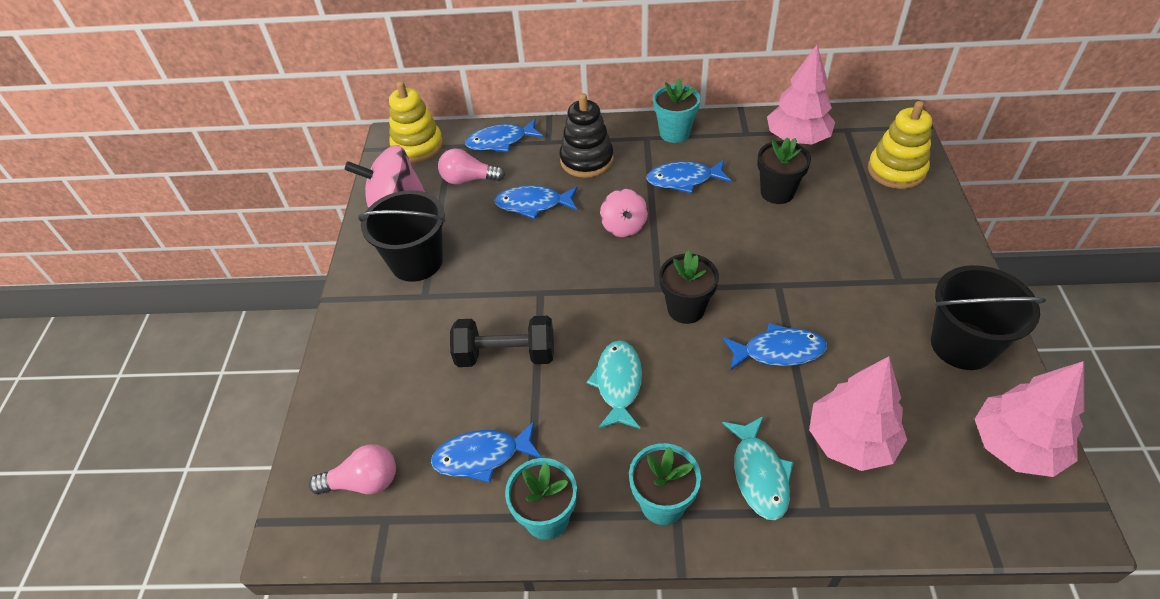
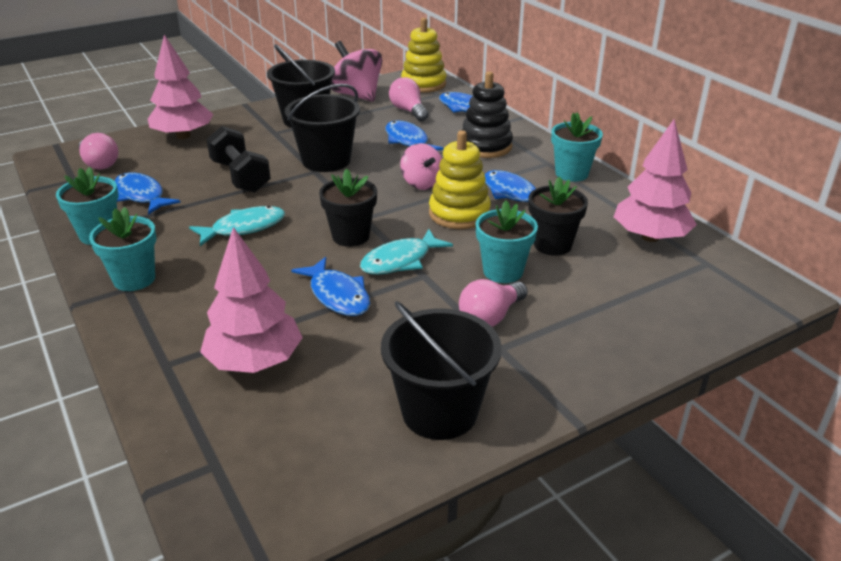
camera: 55 degrees right, 15 degrees down
pink spinning top [600,189,648,237] -> pink spinning top turned 75 degrees counterclockwise [400,143,442,190]
turquoise fish [722,416,794,520] -> turquoise fish moved to [360,229,453,275]
yellow stacking toy [868,101,932,189] -> yellow stacking toy moved to [429,130,491,229]
pink tree [975,361,1084,477] -> pink tree moved to [148,35,213,139]
none -> black bucket [285,84,360,172]
none -> pink light bulb [459,279,528,327]
none -> turquoise flower pot [476,200,538,283]

